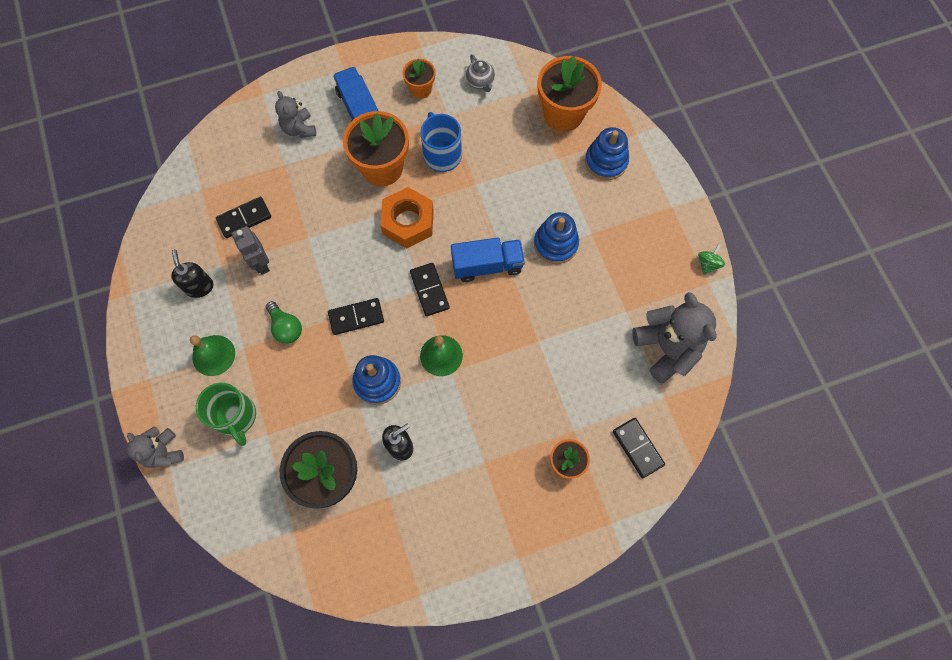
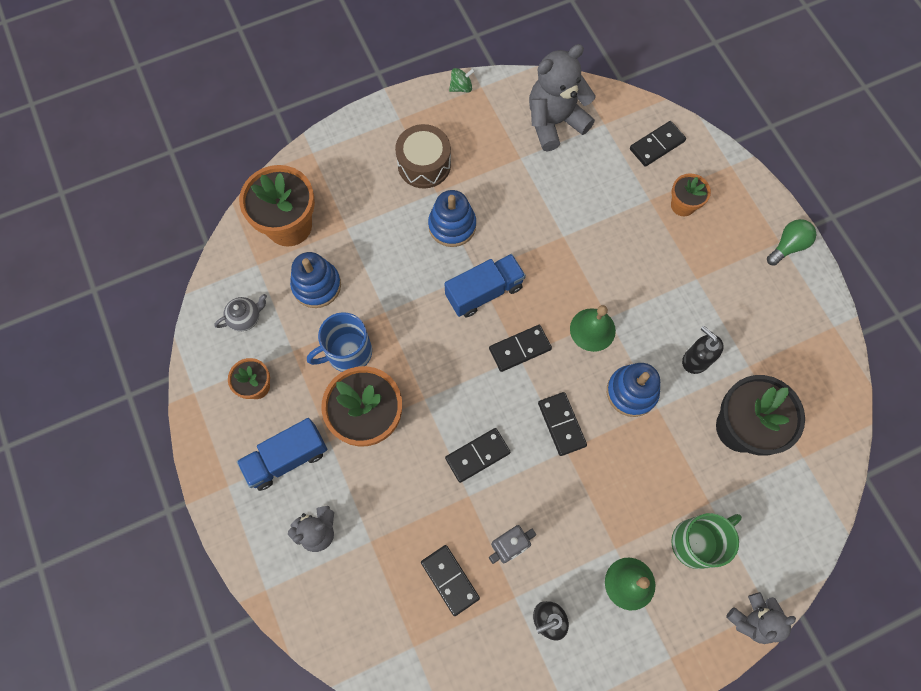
camera: 95 degrees left, 0 degrees up
green light bulb [266,301,302,344] -> green light bulb moved to [767,219,816,266]
orange nut [380,187,434,248] -> none
blue truck [451,237,525,282] -> blue truck turned 75 degrees clockwise [444,254,526,317]
blue stacking toy [585,127,629,180] -> blue stacking toy moved to [290,252,341,308]
green spinning top [698,244,725,275] -> green spinning top turned 135 degrees clockwise [449,68,475,92]
none -> brown drum [395,124,451,188]
none -> black domino [445,428,510,483]

